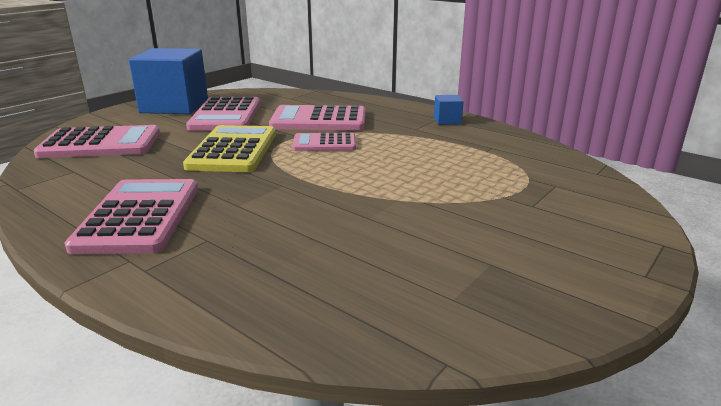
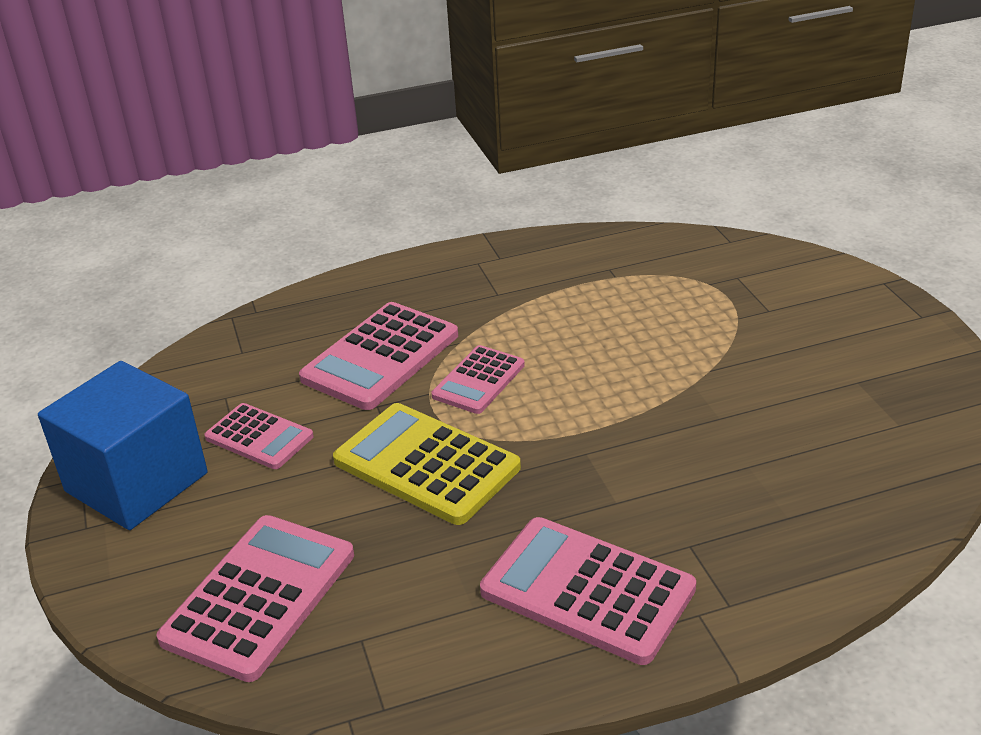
camera: 55 degrees left, 10 degrees up
pink calculator [186,96,260,131] -> pink calculator [204,403,314,469], size x0.60
blue cube [434,95,464,125] -> none

